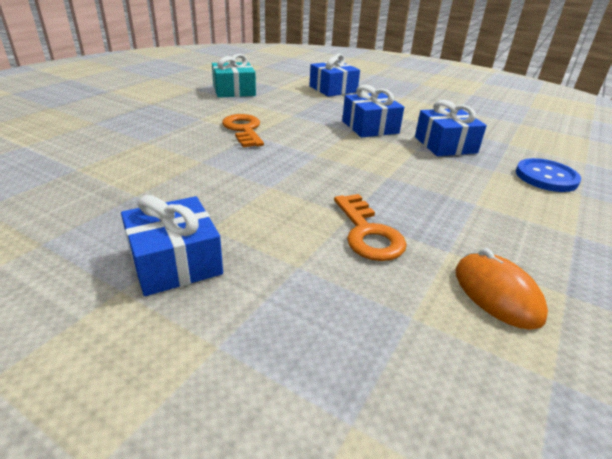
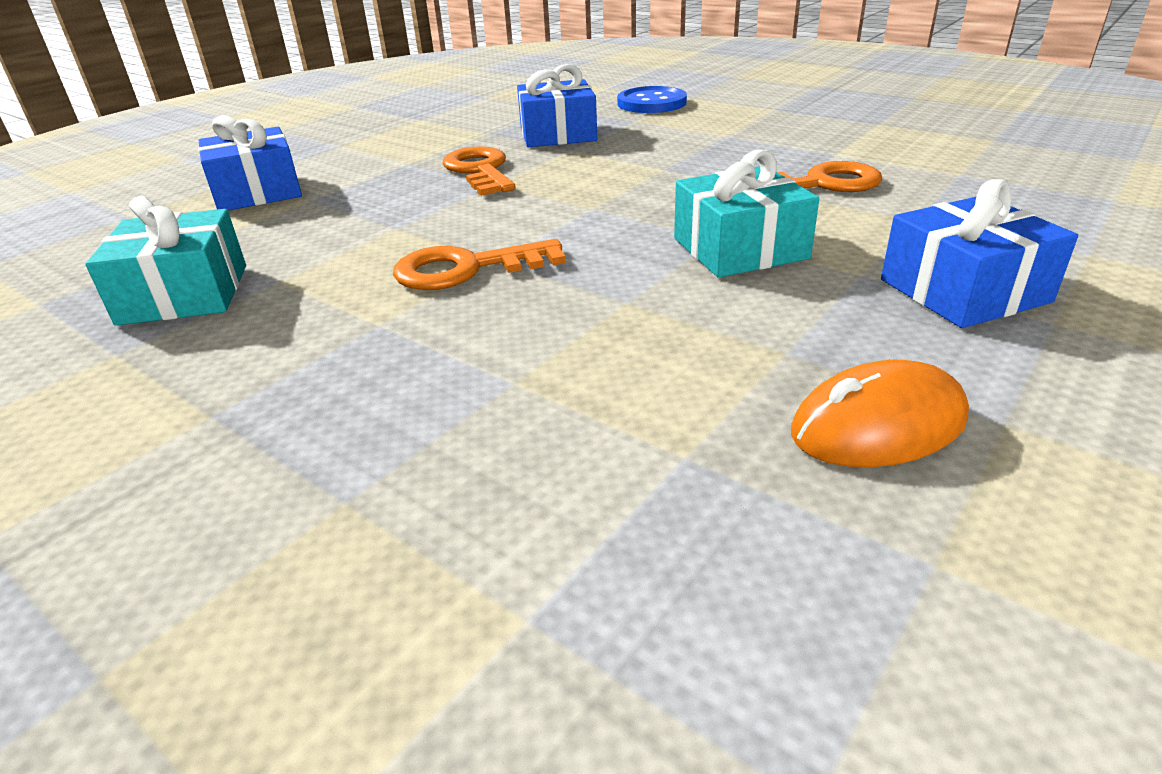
camera: 80 degrees left, 0 degrees up
blue gift [342,85,404,138] -> orange key [442,146,516,196]
orange mouse [455,248,548,330] -> orange mouse moved to [791,360,969,467]
none -> turquoise gift [674,149,819,278]

